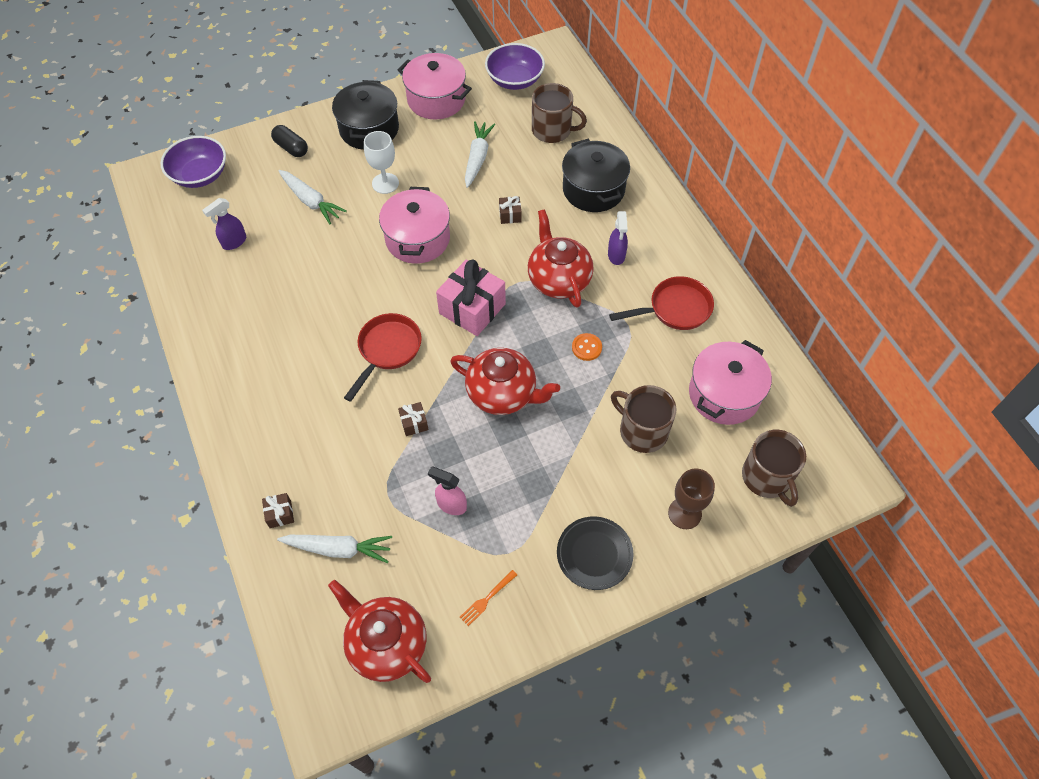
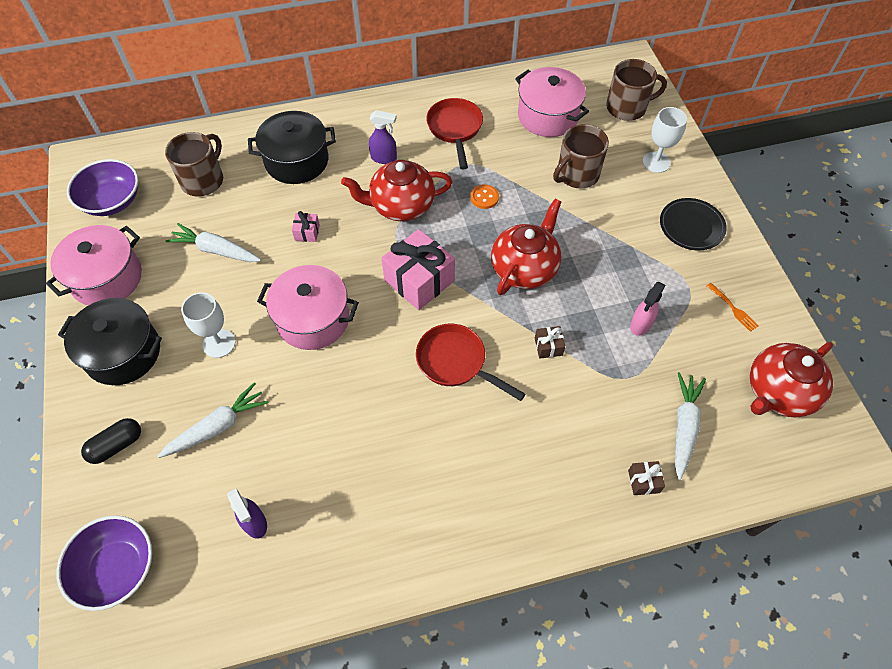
camera: 80 degrees left, 0 degrees up
brown gift [499,196,522,224] -> pink gift [292,211,320,242]
brown goblet [668,468,715,529] -> white goblet [642,107,687,173]

